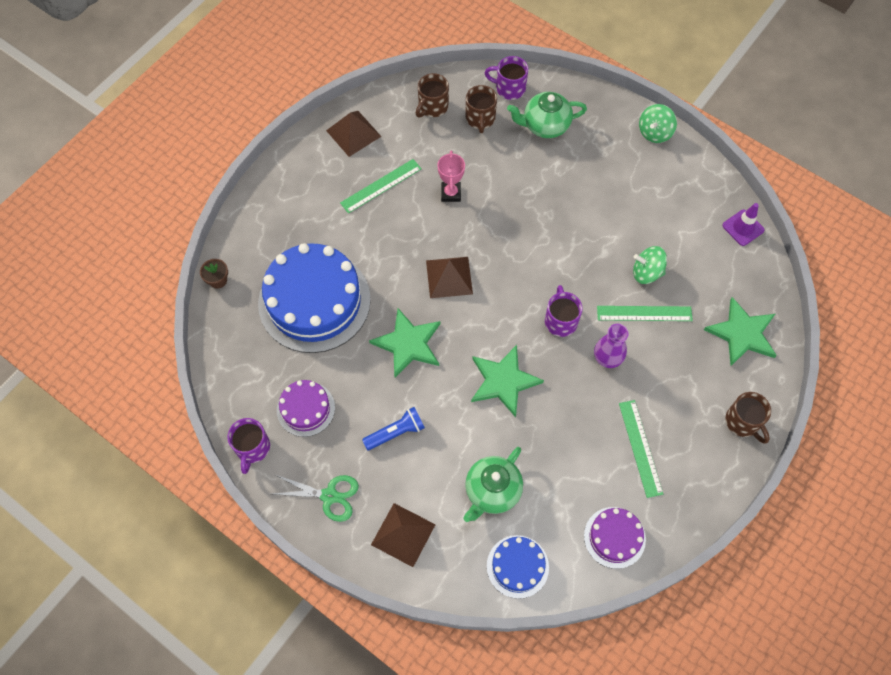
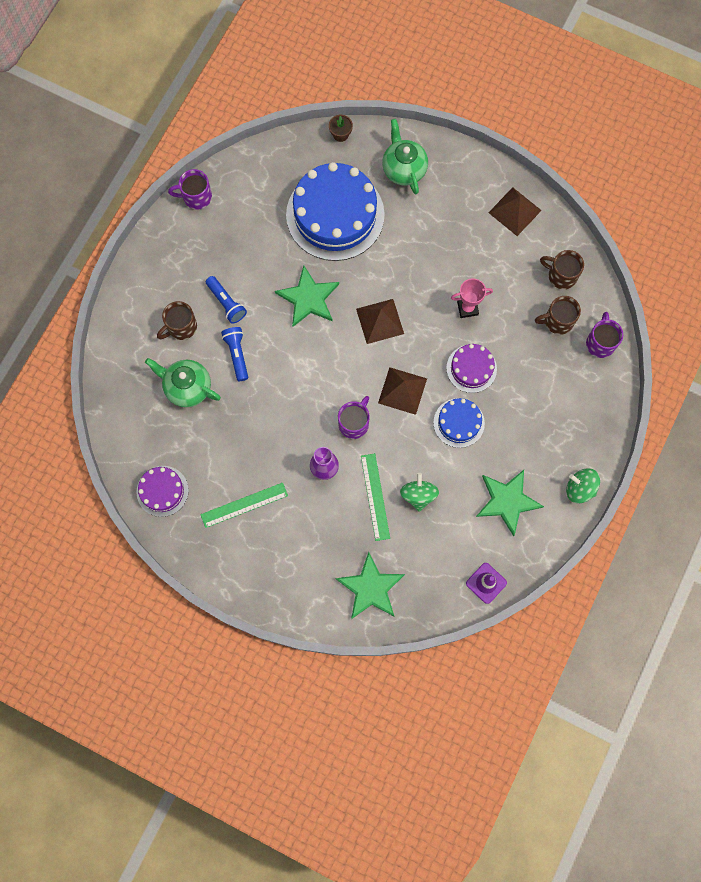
camera: 80 degrees right, 10 degrees up
green scissors [273,475,359,522] -> none
purple cake [277,380,335,437] -> purple cake moved to [446,344,497,393]
green ruler [340,159,421,214] -> none
brown pyramid [371,503,436,567] -> brown pyramid moved to [378,367,427,415]
green star [471,345,544,418] -> green star moved to [476,470,544,536]
blue cake [487,535,549,599] -> blue cake moved to [433,398,485,448]
green teapot [507,92,587,138] -> green teapot moved to [382,119,428,194]
purple mug [545,285,583,337] -> purple mug turned 45 degrees counterclockwise [338,396,370,439]
brown mug [725,392,771,444] -> brown mug moved to [157,301,197,340]
none -> blue flashlight [221,327,248,381]

